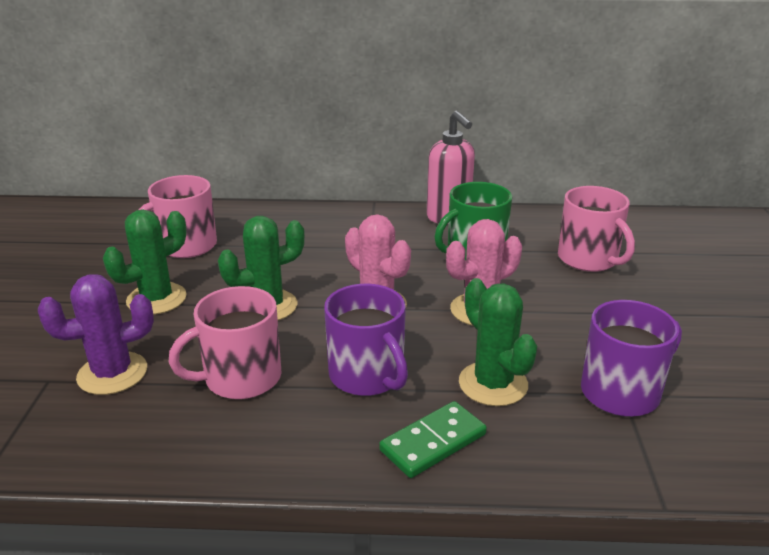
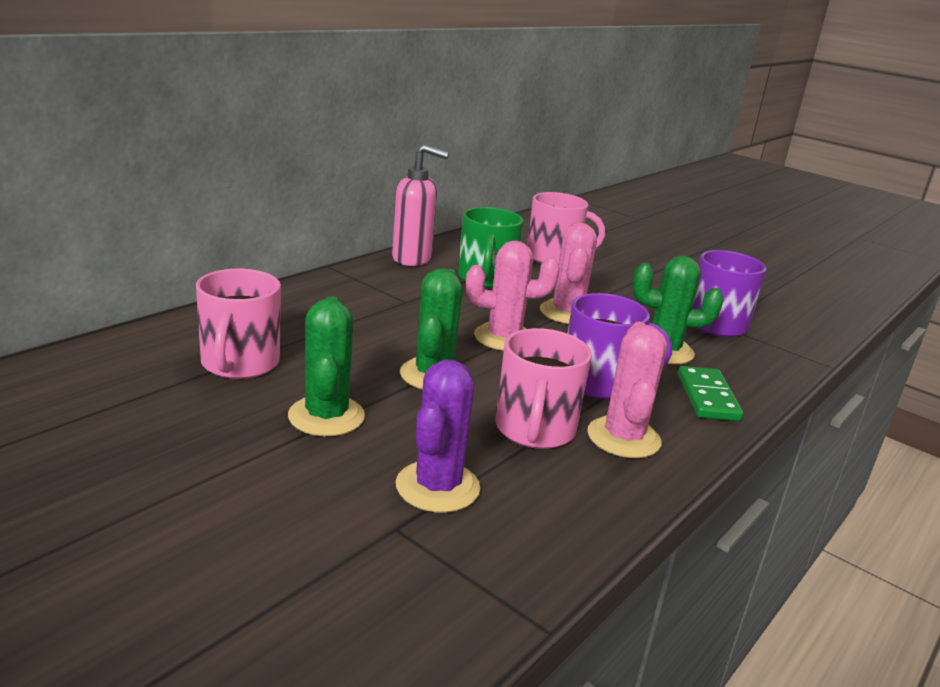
camera: 55 degrees left, 5 degrees down
none -> pink cactus [587,322,667,458]

